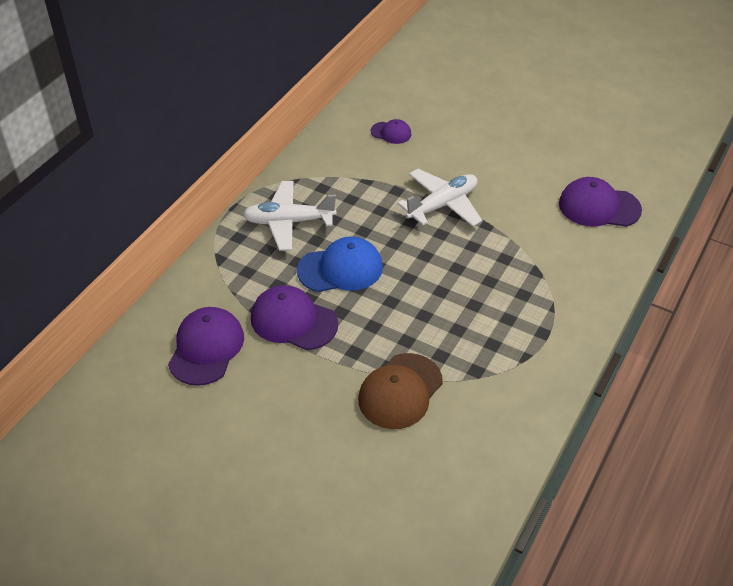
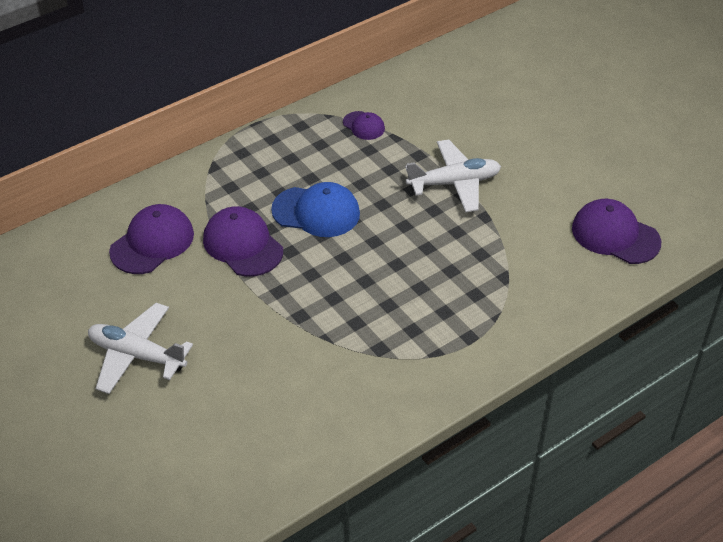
camera: 25 degrees right, 0 degrees up
white plane [243,181,336,251] -> white plane moved to [88,303,193,394]
brown cap [358,353,443,429] -> none
purple cap [371,119,411,144] -> purple cap moved to [343,111,385,140]

